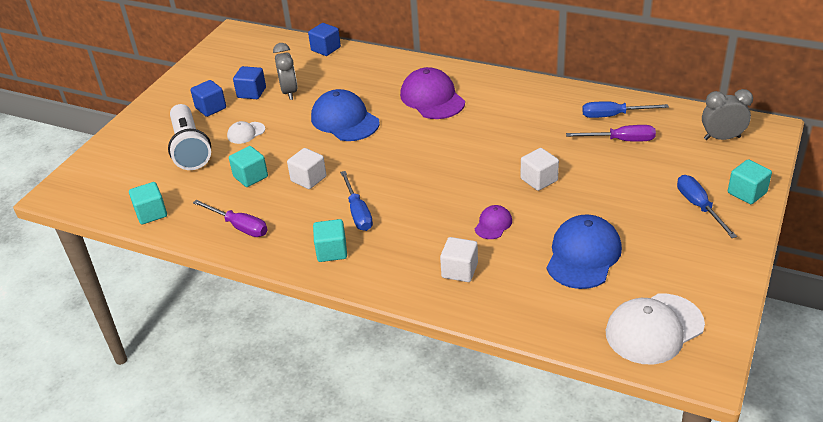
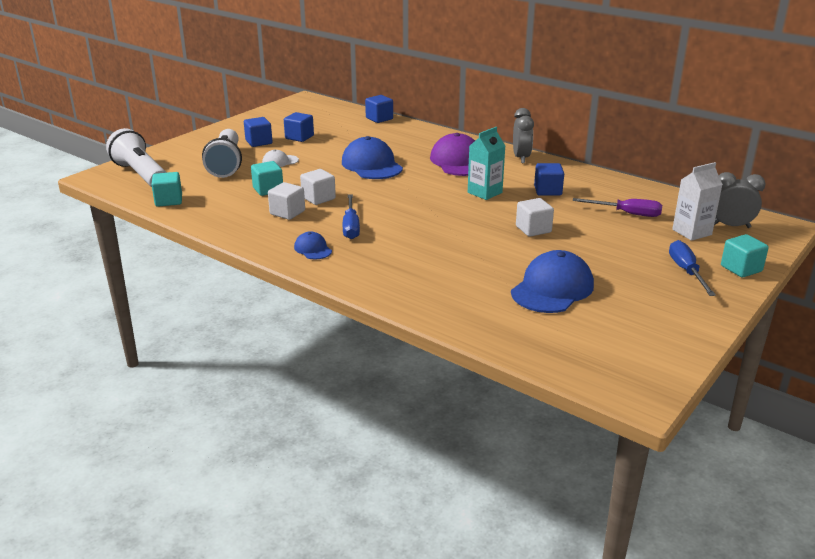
camera: 10 degrees right, 10 degrees down
purple screwdriver [193,200,267,237] -> none
grey clock [273,43,298,100] -> grey clock moved to [513,108,534,163]
turquoise cube [313,219,347,262] -> blue cap [294,231,332,259]
white cube [440,237,478,282] -> white cube moved to [268,182,305,220]
purple cap [475,205,512,239] -> none
blue screwdriver [582,102,669,118] -> none
white cap [606,294,705,365] -> none
none -> white flashlight [106,128,167,187]
none -> turquoise carton [468,127,505,200]
none -> blue cube [534,163,564,196]
none -> white carton [672,162,723,241]

